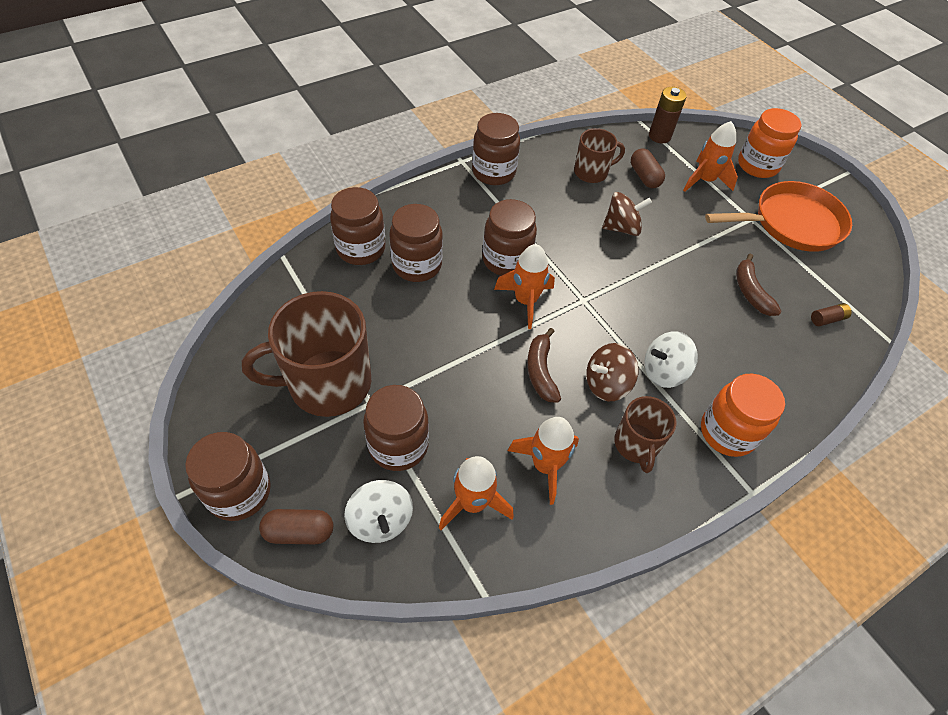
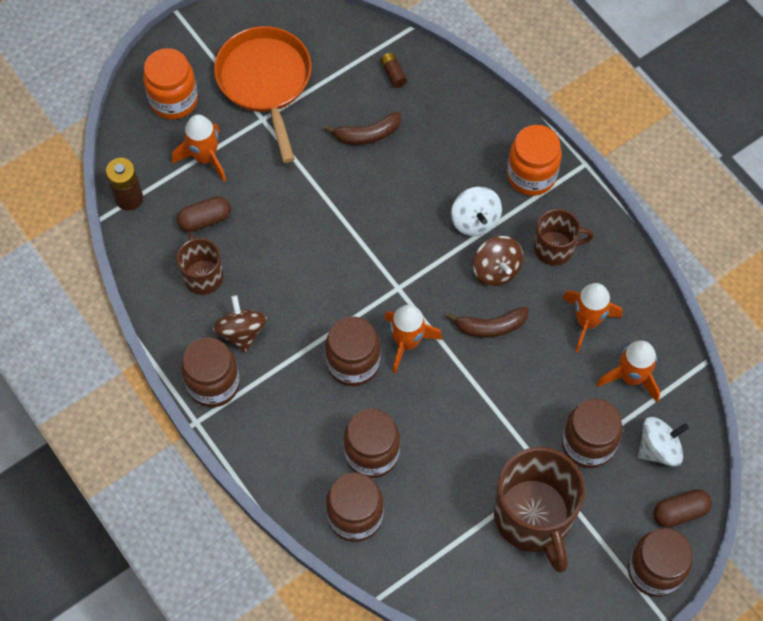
camera: 90 degrees left, 10 degrees up
brown capsule [259,509,333,544] -> brown capsule turned 75 degrees clockwise [654,489,712,528]
brown spinning top [602,192,652,236] -> brown spinning top moved to [213,295,267,353]

